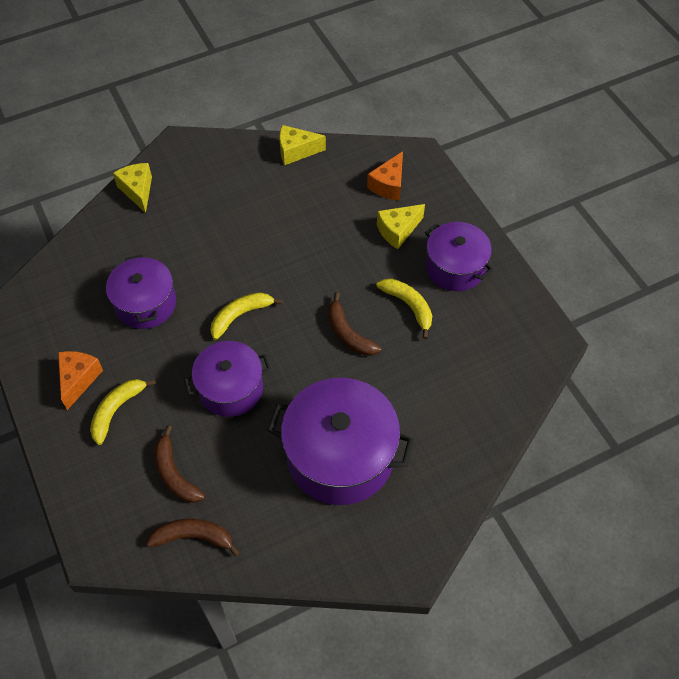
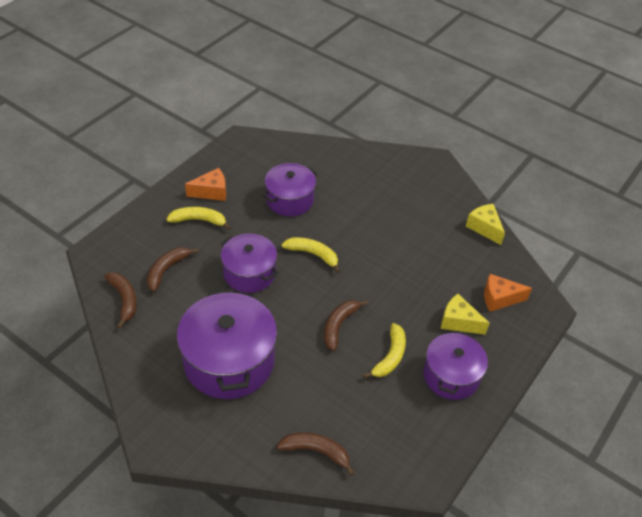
camera: 60 degrees right, 10 degrees down
yellow cheese [113,163,152,213] -> none
none -> brown banana [277,432,354,476]

